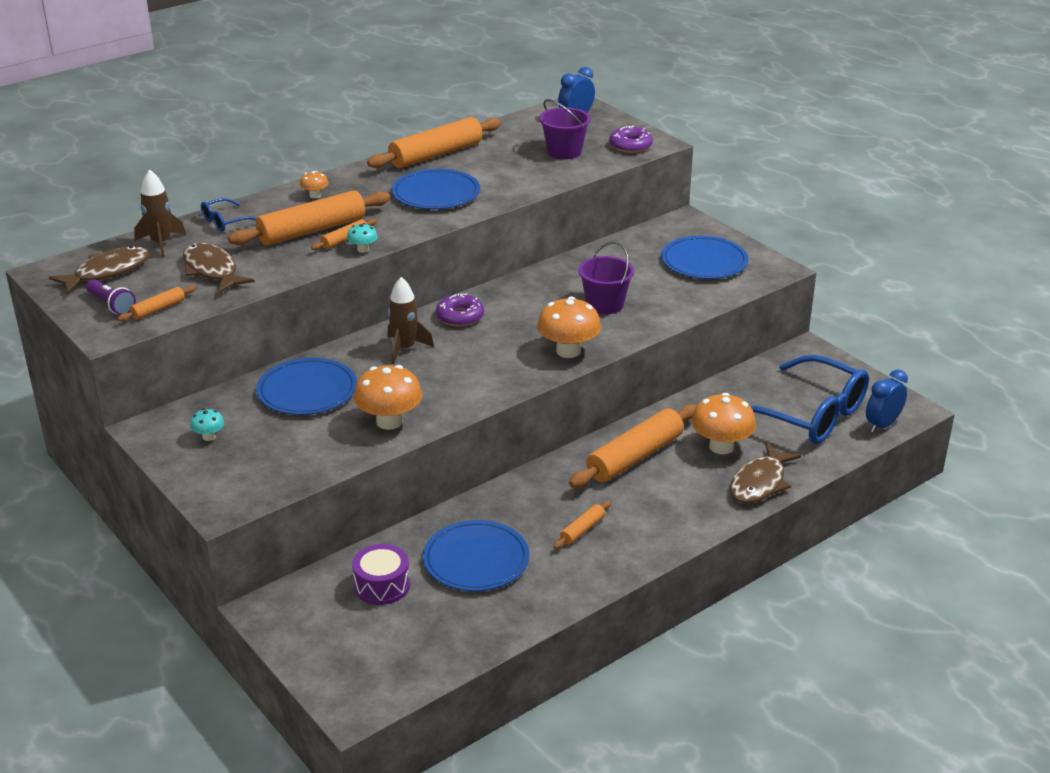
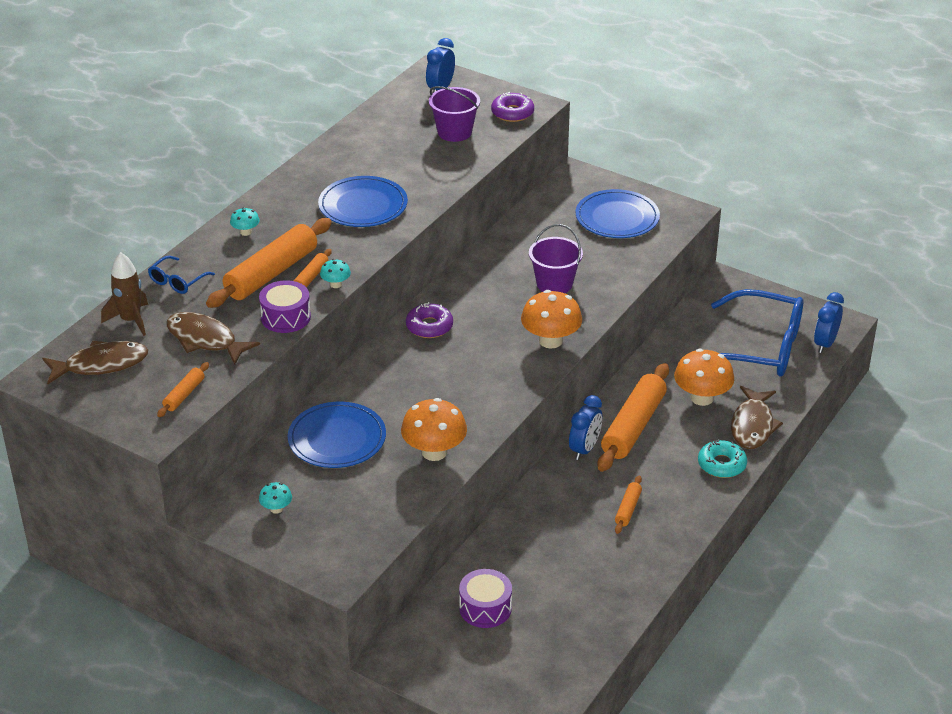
camera: 20 degrees left, 5 degrees up
brown fish [49,246,150,294] -> brown fish turned 45 degrees clockwise [42,341,148,384]
purple flashlight [86,279,136,315] -> none
orange mushroom [300,171,328,198] -> turquoise mushroom [230,207,260,236]
orange rolling pin [367,117,501,168] -> none
brown rocket [387,277,434,364] -> none
blue plate [423,520,529,591] -> none
none -> purple drum [259,280,311,333]
none -> blue clock [569,395,602,460]
none -> turquoise donut [698,439,747,478]

